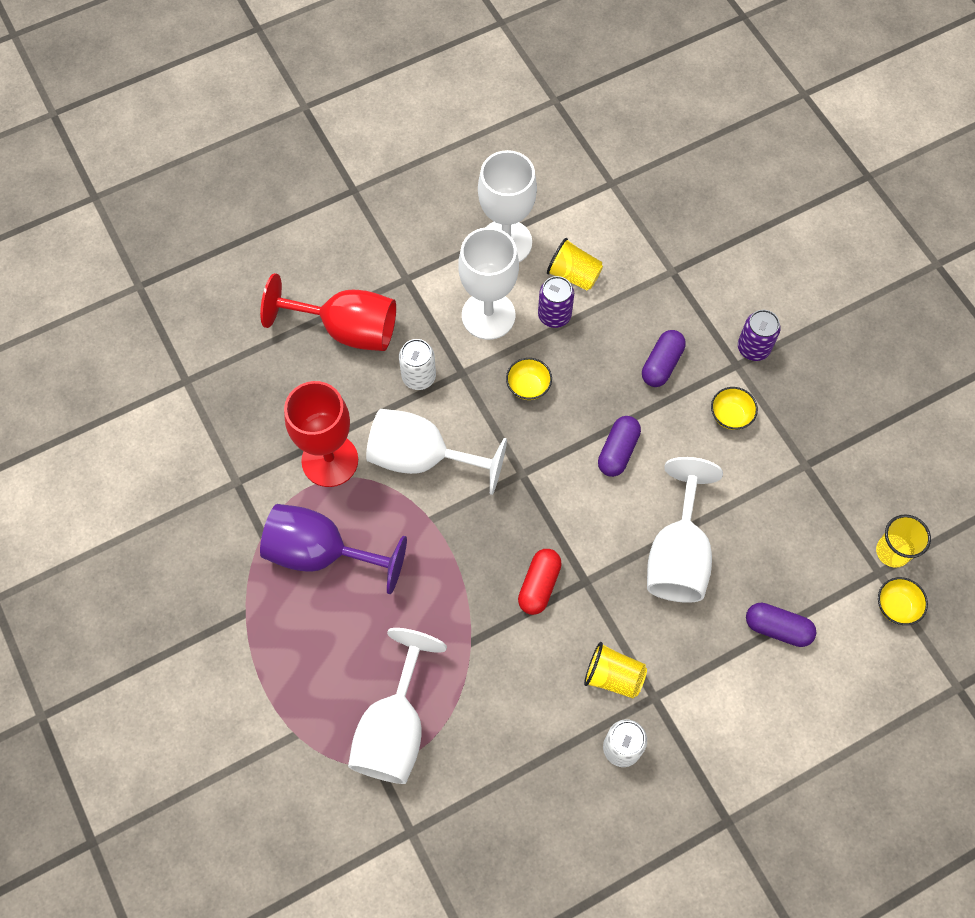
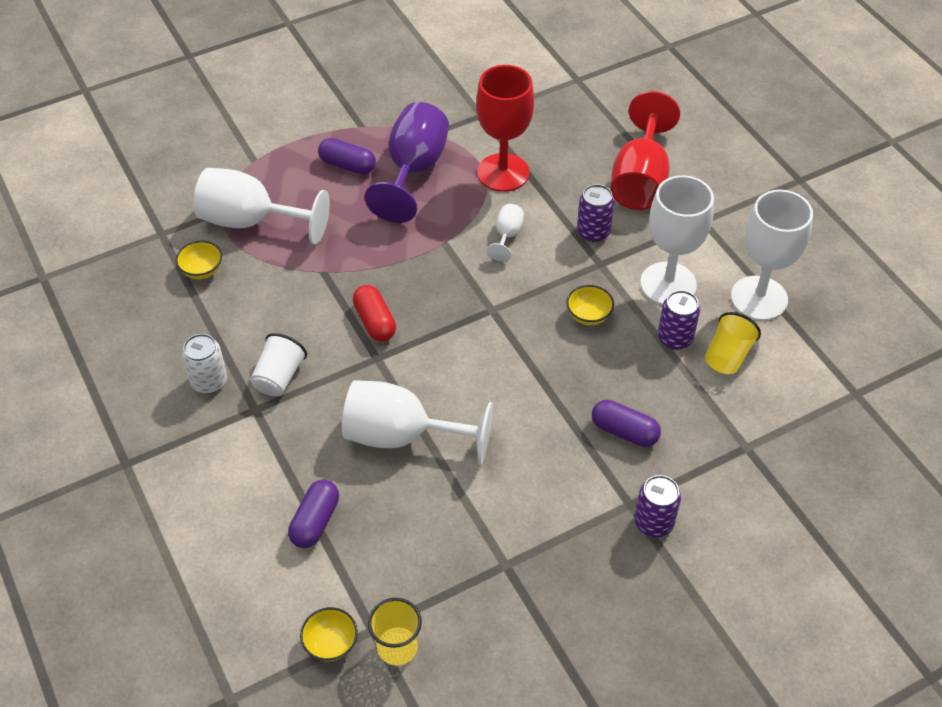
camera: 90 degrees right, 15 degrees down
white goblet [366,409,507,495] -> white goblet [487,204,524,261], size x0.46
white can [399,339,436,390] -> purple can [577,184,615,242]
red capsule [518,549,562,615] -> red capsule turned 45 degrees clockwise [353,285,396,341]
yellow cup [584,642,647,699] -> white cup [250,333,307,396]
purple capsule [598,416,641,477] -> purple capsule moved to [318,138,376,175]
yellow bowl [711,387,758,430] -> yellow bowl moved to [176,240,222,279]

